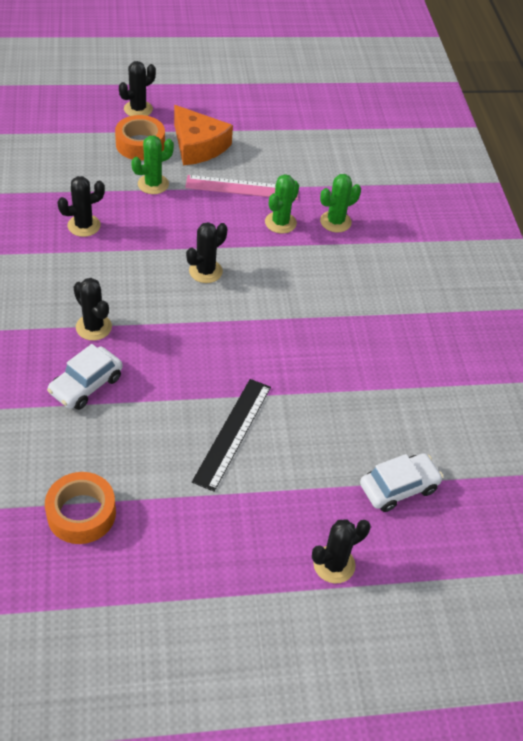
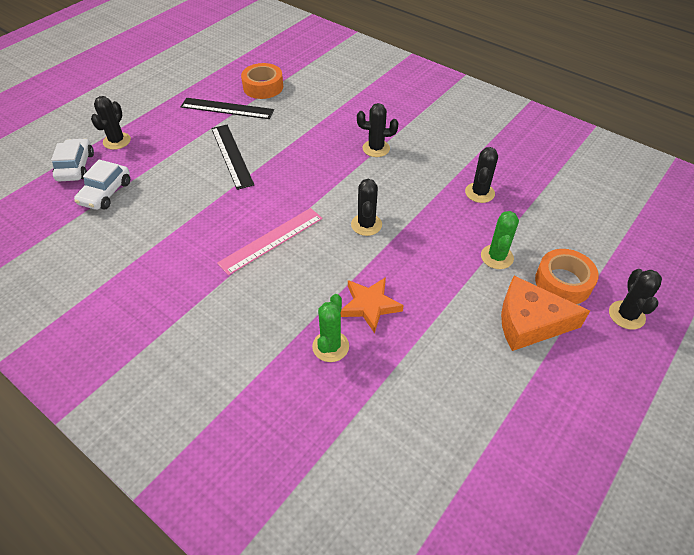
camera: 140 degrees right, 0 degrees up
white car [47,344,123,410] -> white car moved to [51,138,94,181]
pink ruler [185,175,299,200] -> pink ruler moved to [217,208,323,275]
green cactus [265,174,299,234] -> orange star [341,277,404,333]
none -> black ruler [180,98,274,119]

